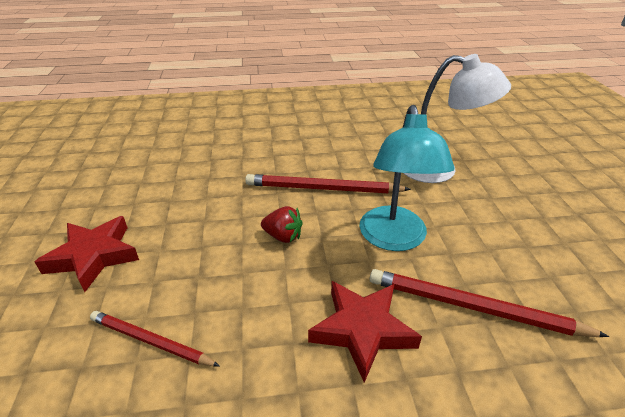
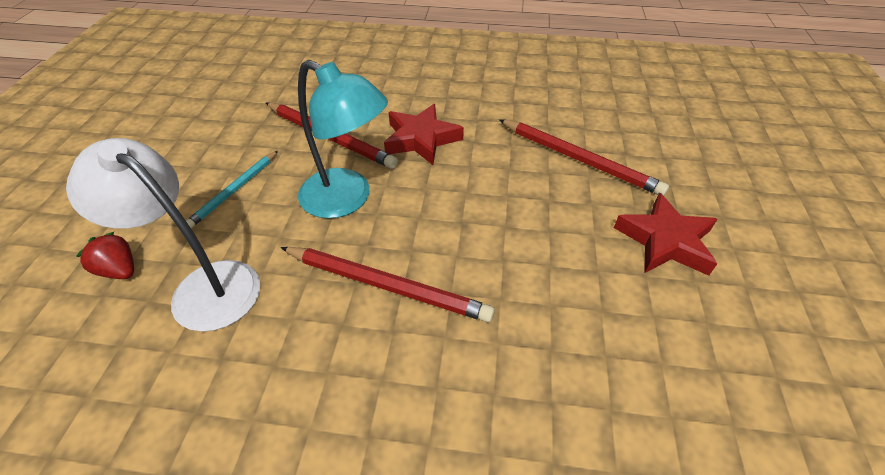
camera: 165 degrees left, 10 degrees up
red pencil [90,311,220,366] -> red pencil [499,119,669,196], size x1.56
red strawberry [261,206,303,243] -> red strawberry moved to [77,232,134,279]
turquoise lamp [359,105,454,251] -> turquoise lamp turned 105 degrees clockwise [298,60,388,218]
none -> turquoise pencil [186,151,278,228]

